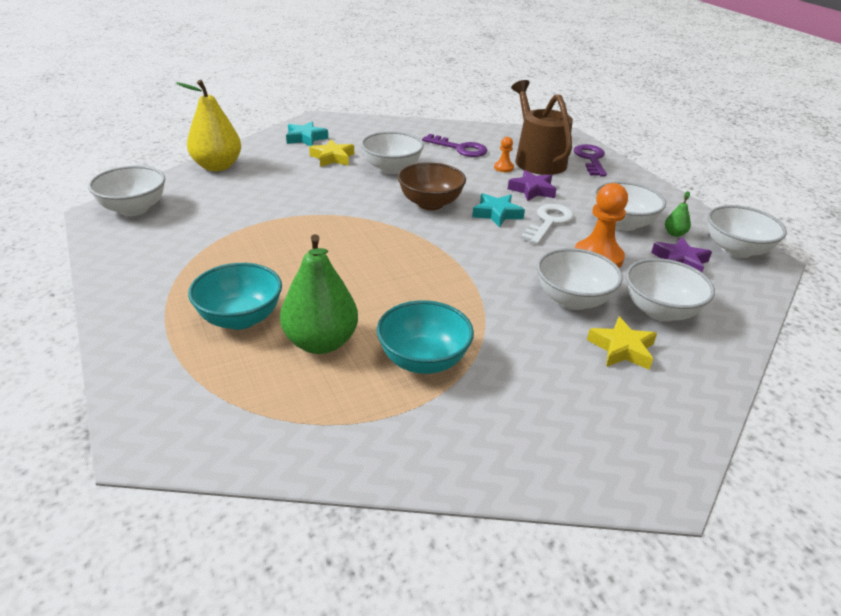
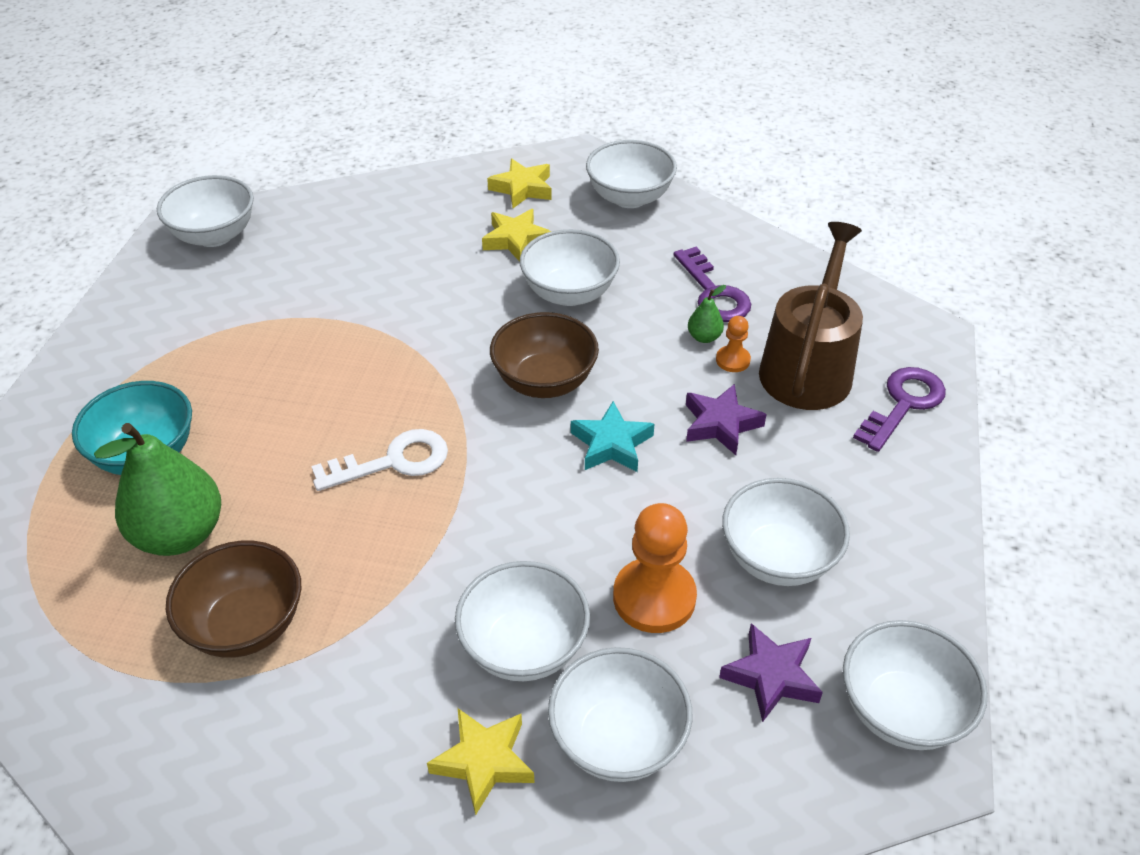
camera: 40 degrees right, 10 degrees up
yellow pear [176,80,241,171] -> none
turquoise star [286,121,328,146] -> yellow star [487,159,552,208]
turquoise bowl [377,300,474,374] -> brown bowl [166,540,301,658]
white key [521,204,574,244] -> white key moved to [311,429,448,491]
green pear [665,191,691,237] -> green pear moved to [688,285,726,343]
none -> white bowl [586,140,677,208]

